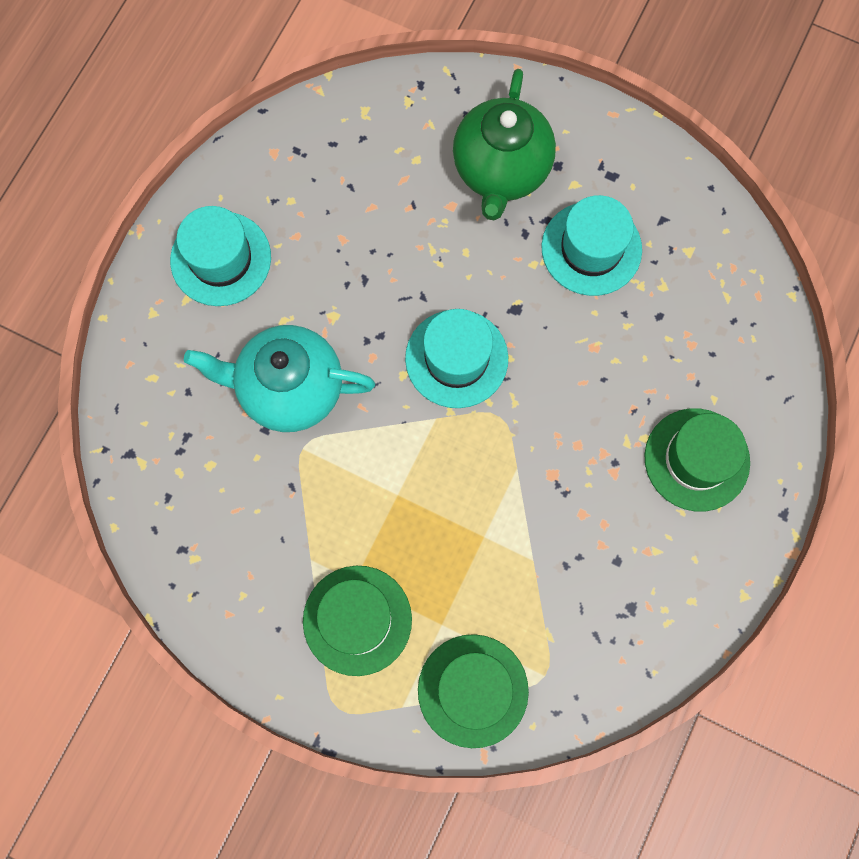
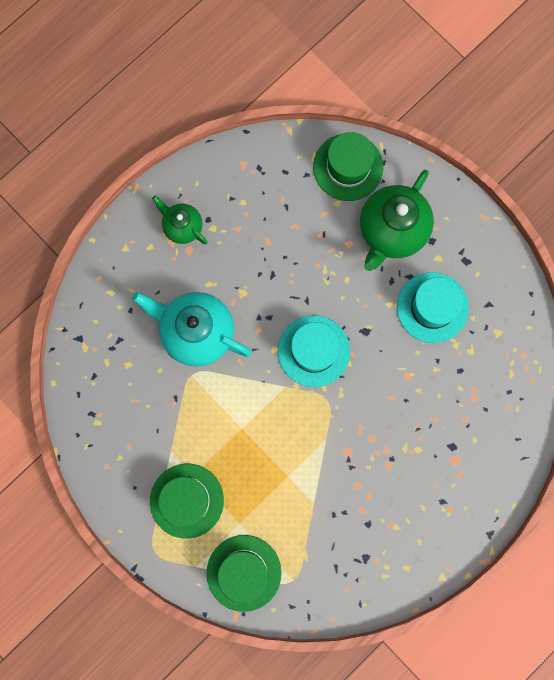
camera: 20 degrees right, 5 degrees up
turquoise hat [170,206,271,306] -> green teapot [152,195,208,244]
green hat [644,408,750,512] -> green hat moved to [313,132,383,201]

